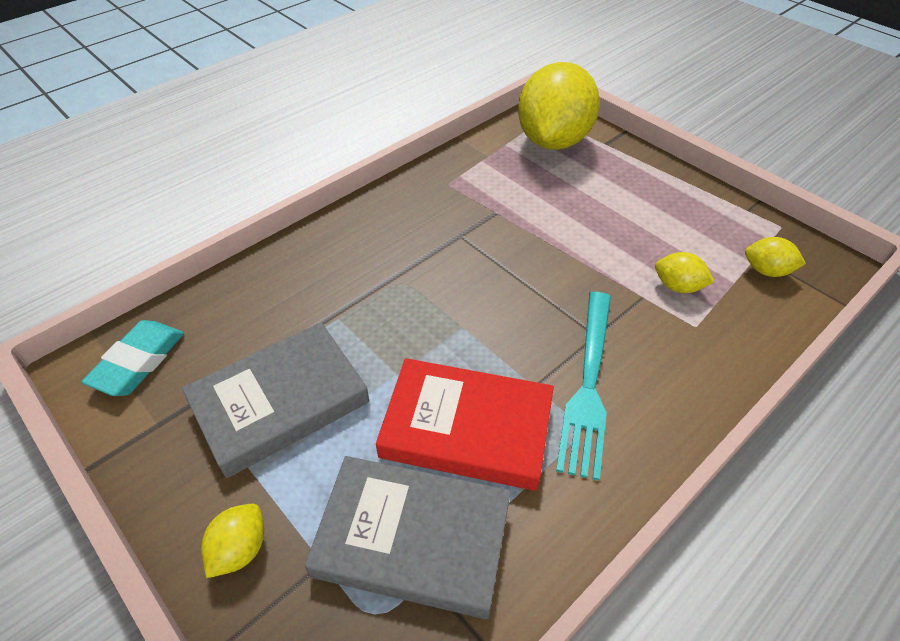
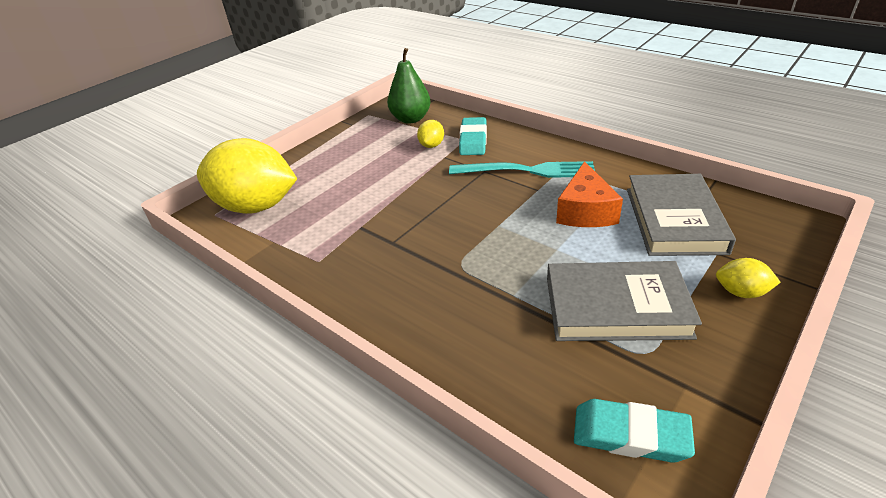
camera: 95 degrees left, 10 degrees down
grey book [182,322,369,478] -> grey book turned 45 degrees counterclockwise [547,261,702,341]
red book [376,358,554,491] -> orange cheese [556,161,623,227]
yellow lemon [745,237,806,277] -> green pear [387,48,431,123]
none -> turquoise eraser [459,117,487,155]

